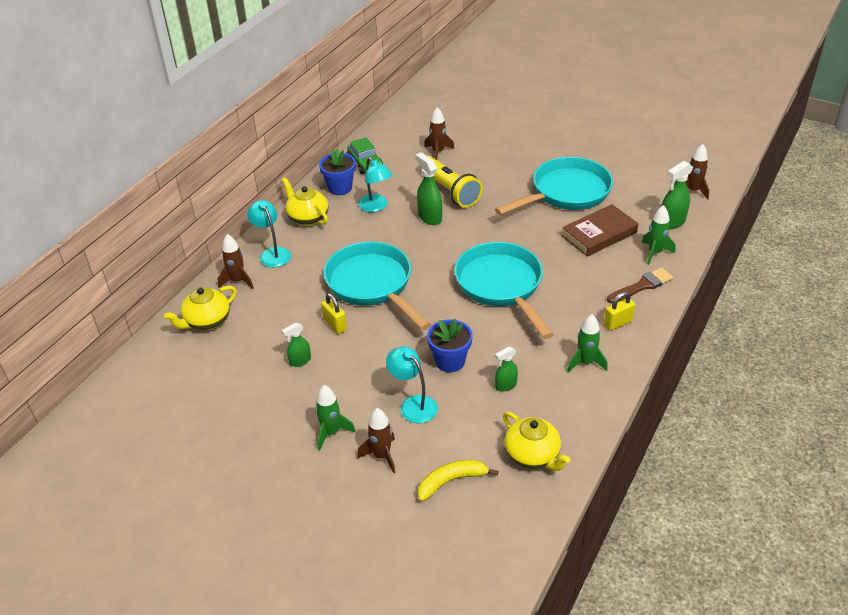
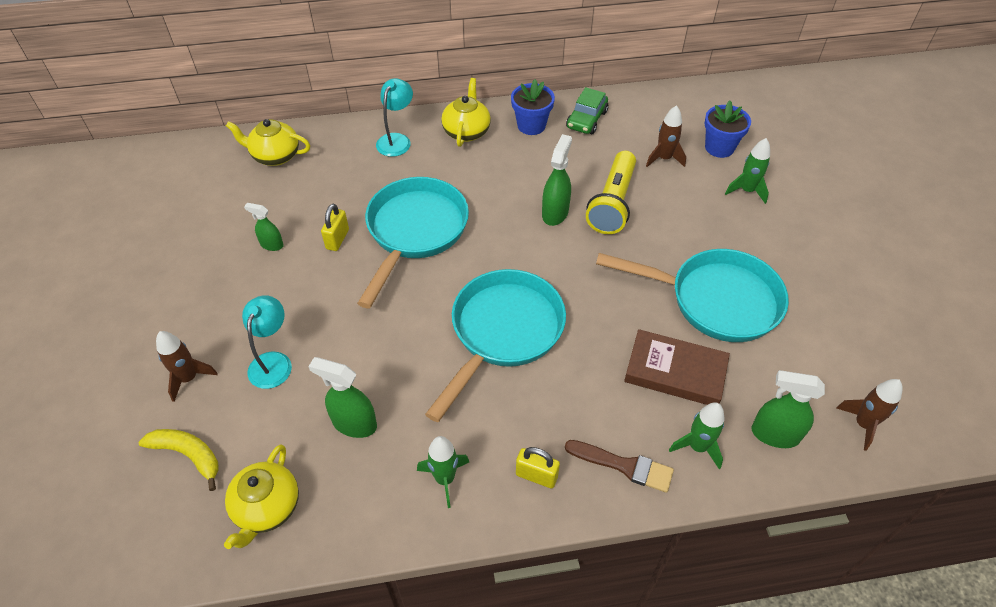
camera: 50 degrees right, 10 degrees up
brown rocket [218,234,254,289] -> none
green rocket [315,385,356,451] -> green rocket moved to [725,138,770,204]
turquoise lamp [358,157,393,212] -> none
blue flower pot [427,319,473,372] -> blue flower pot moved to [704,101,751,158]
green spray bottle [495,347,518,392] -> green spray bottle [308,357,377,438], size x1.61

